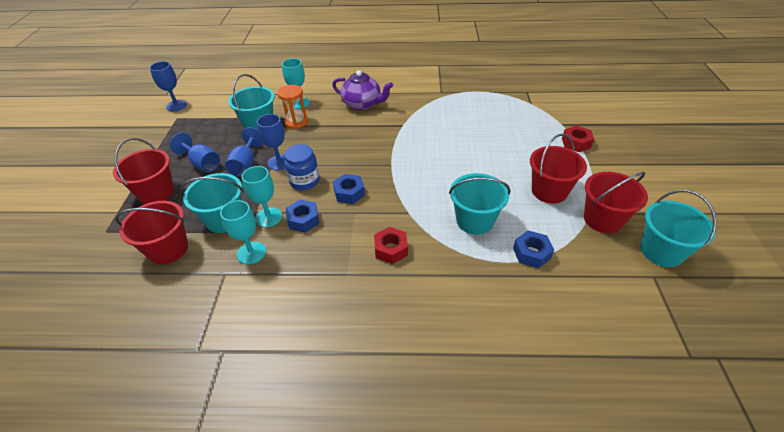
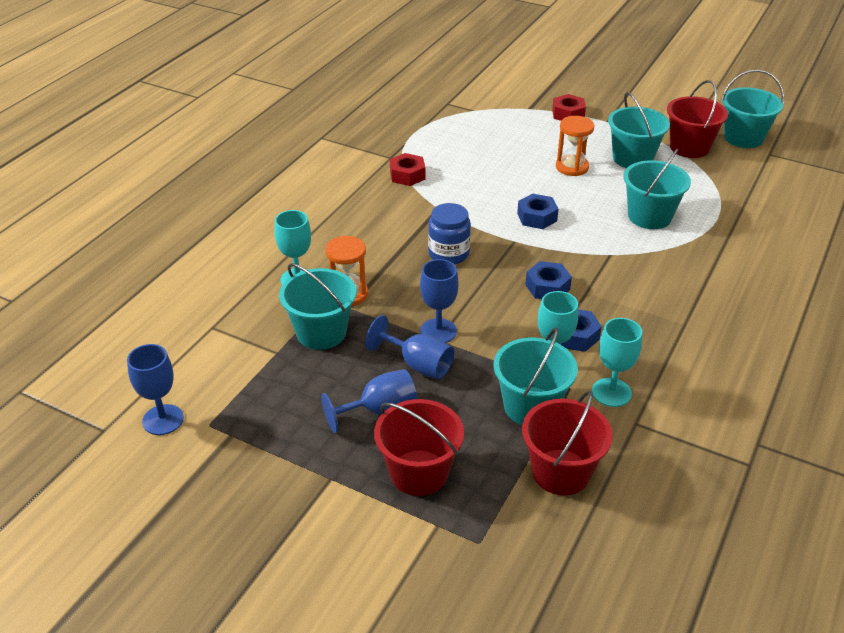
camera: 65 degrees left, 5 degrees down
blue jar [284,144,320,190] -> blue jar moved to [428,203,471,264]
purple teapot [332,70,393,110] -> none
red nut [374,227,408,264] -> red nut moved to [390,153,425,186]
blue nut [513,231,554,268] -> blue nut moved to [517,193,559,229]
red bucket [530,134,587,204] -> turquoise bucket [608,92,670,168]
none -> orange hourglass [556,116,594,176]

